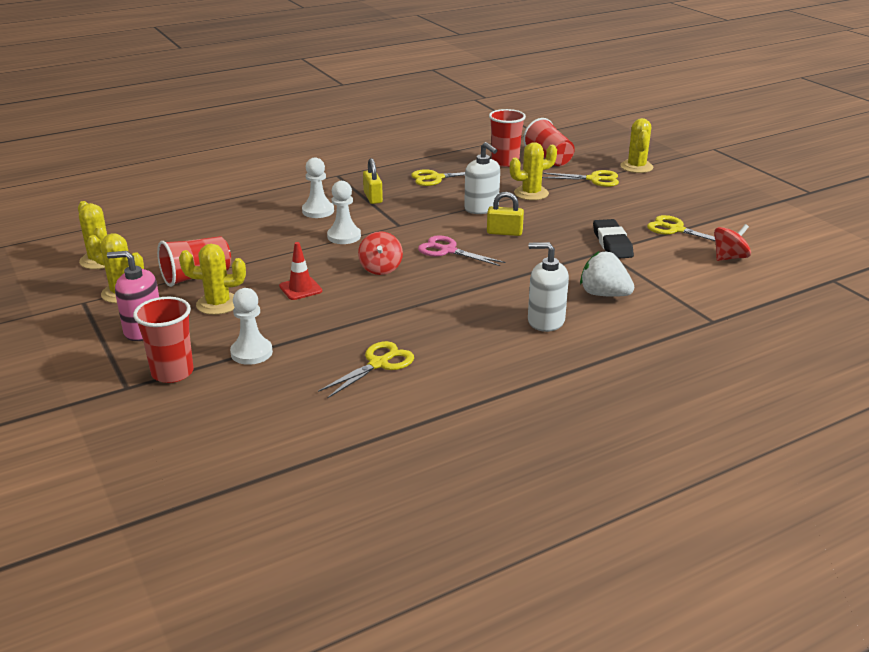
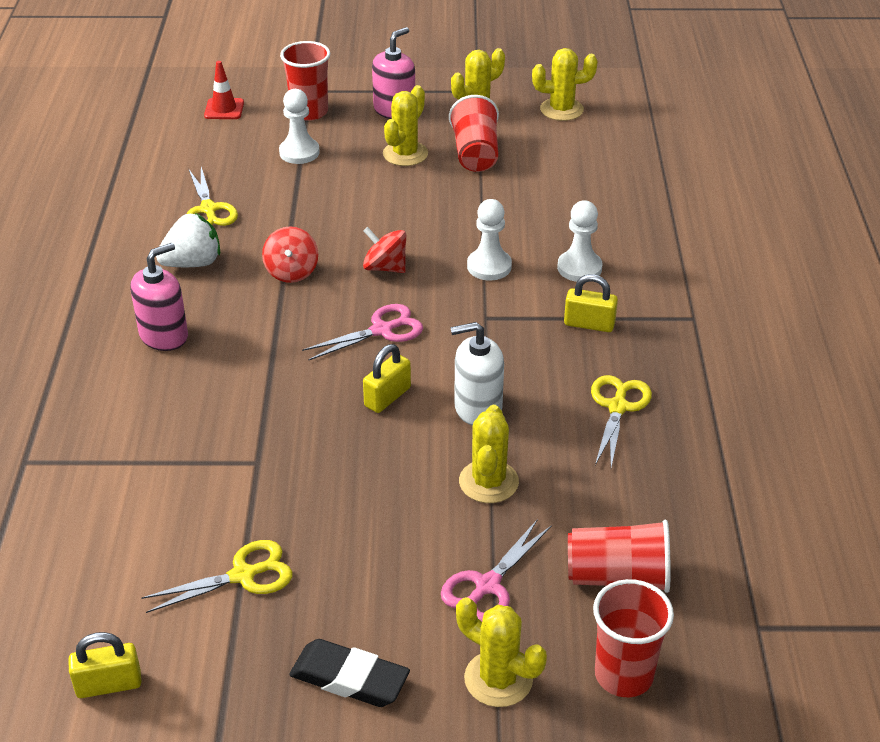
camera: 120 degrees right, 10 degrees up
red traffic cone [279,242,322,300] -> red traffic cone moved to [204,61,244,119]
red cup [489,109,526,167] -> red cup moved to [593,579,674,697]
white soap dispenser [528,242,569,332] -> pink soap dispenser [130,243,188,351]
yellow scissors [542,170,619,187] -> pink scissors [441,519,552,621]
white strawberry [580,251,634,297] -> white strawberry moved to [156,213,220,267]
black eraser [593,219,634,259] -> black eraser moved to [289,639,410,707]
red spinning top [714,224,751,261] -> red spinning top moved to [262,226,318,283]
none -> yellow padlock [68,632,142,698]

